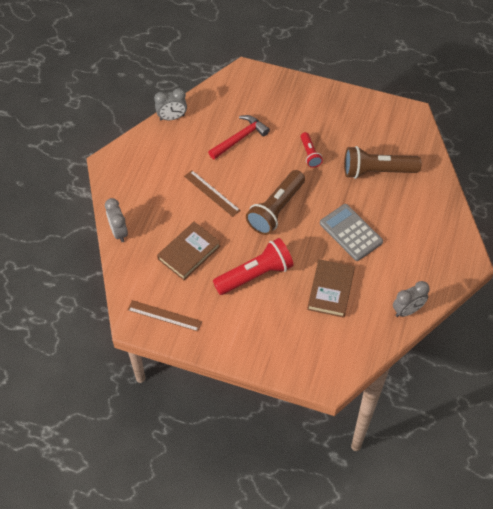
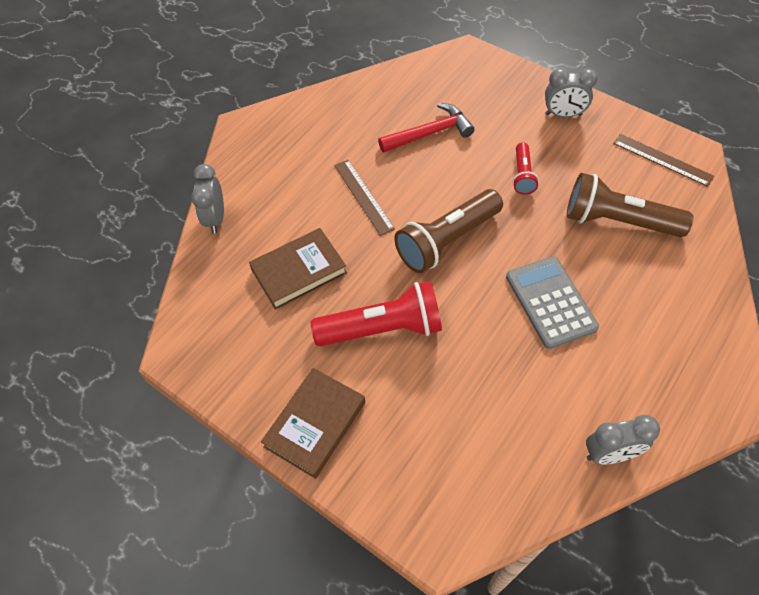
camera: 20 degrees right, 0 degrees up
brown ruler [128,300,202,331] -> brown ruler moved to [613,134,714,187]
grey clock [154,88,187,121] -> grey clock moved to [545,68,598,117]
brown book [307,259,355,318] -> brown book moved to [261,368,365,479]

